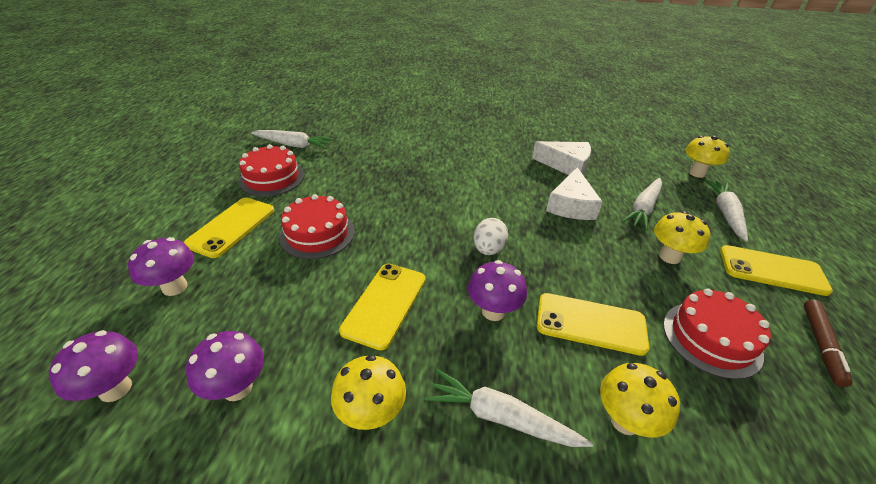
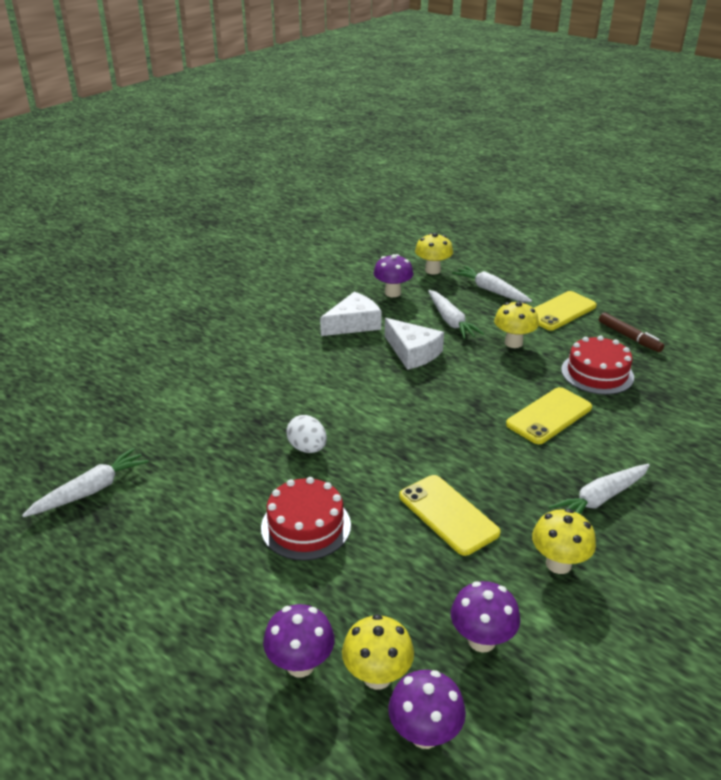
camera: 55 degrees left, 5 degrees down
yellow phone [184,198,274,258] -> none
red cake [239,144,304,196] -> none
purple mushroom [468,260,527,321] -> purple mushroom moved to [374,254,413,297]
white egg [474,218,508,255] -> white egg moved to [286,415,327,453]
yellow mushroom [600,363,680,437] -> yellow mushroom moved to [342,614,414,690]

